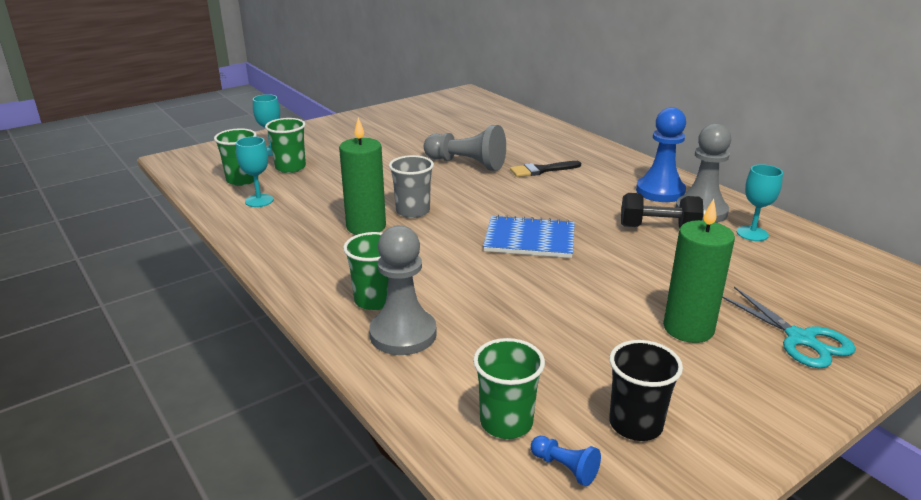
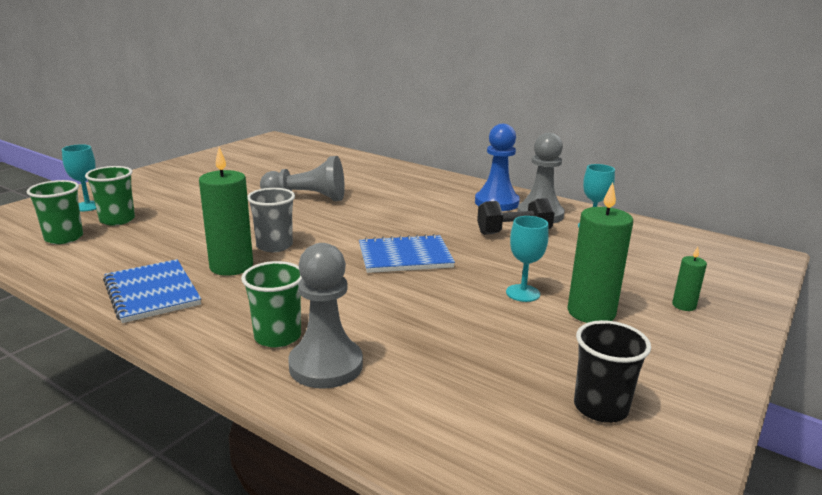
camera: 20 degrees left, 5 degrees down
turquoise goblet [236,136,273,207] -> turquoise goblet moved to [506,216,549,302]
green cup [473,338,545,439] -> none
black brush [510,161,581,177] -> none
blue pawn [531,436,601,486] -> none
turquoise scissors [722,287,856,368] -> green candle [672,247,707,311]
none -> blue notebook [103,259,201,323]

